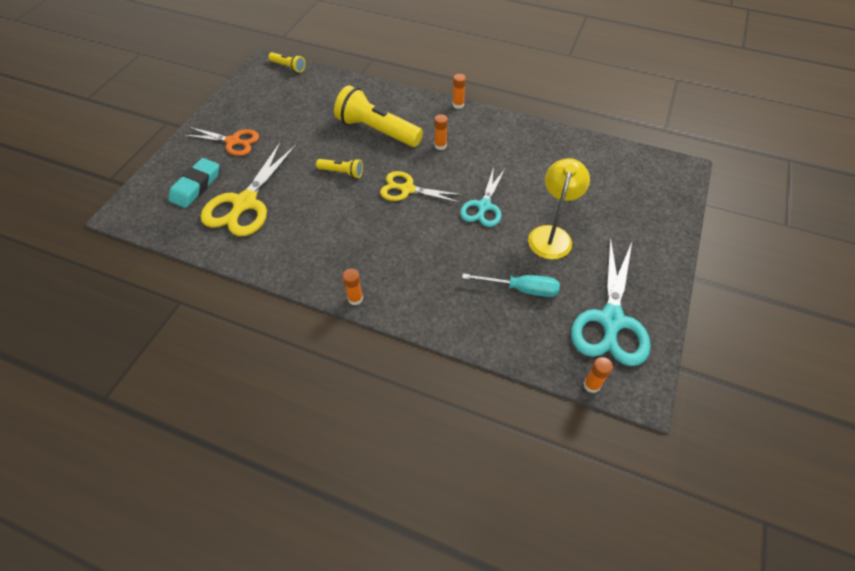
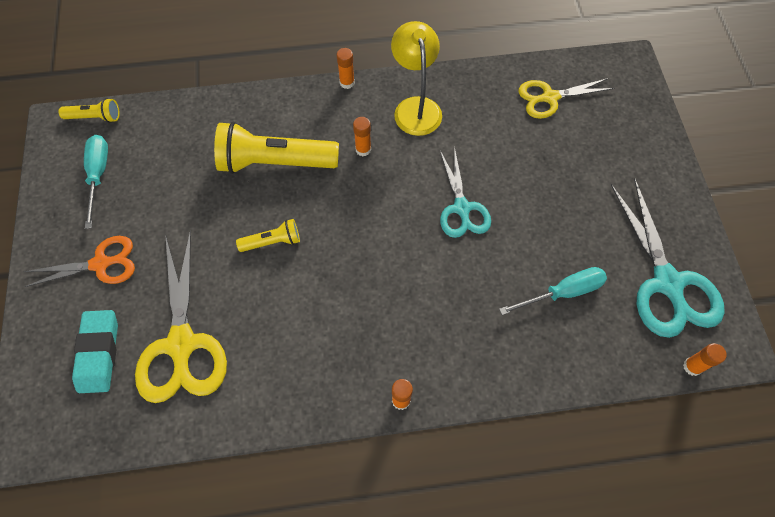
camera: 30 degrees left, 10 degrees up
yellow scissors [380,171,464,203] -> yellow scissors moved to [518,78,614,119]
yellow lamp [528,158,590,259] -> yellow lamp moved to [391,21,442,136]
none -> turquoise screwdriver [84,135,108,229]

